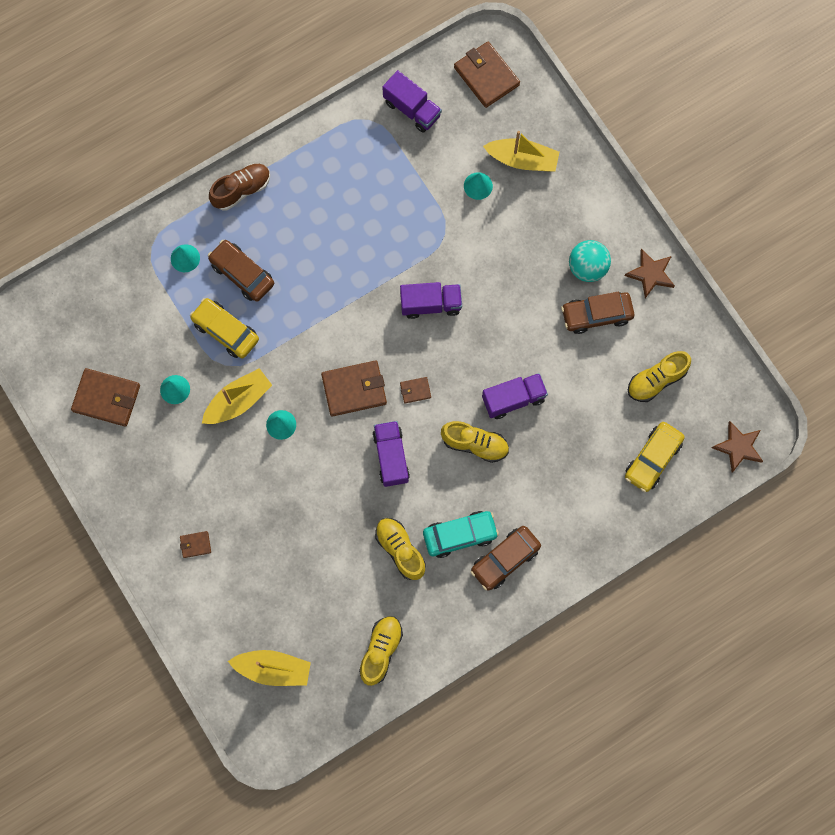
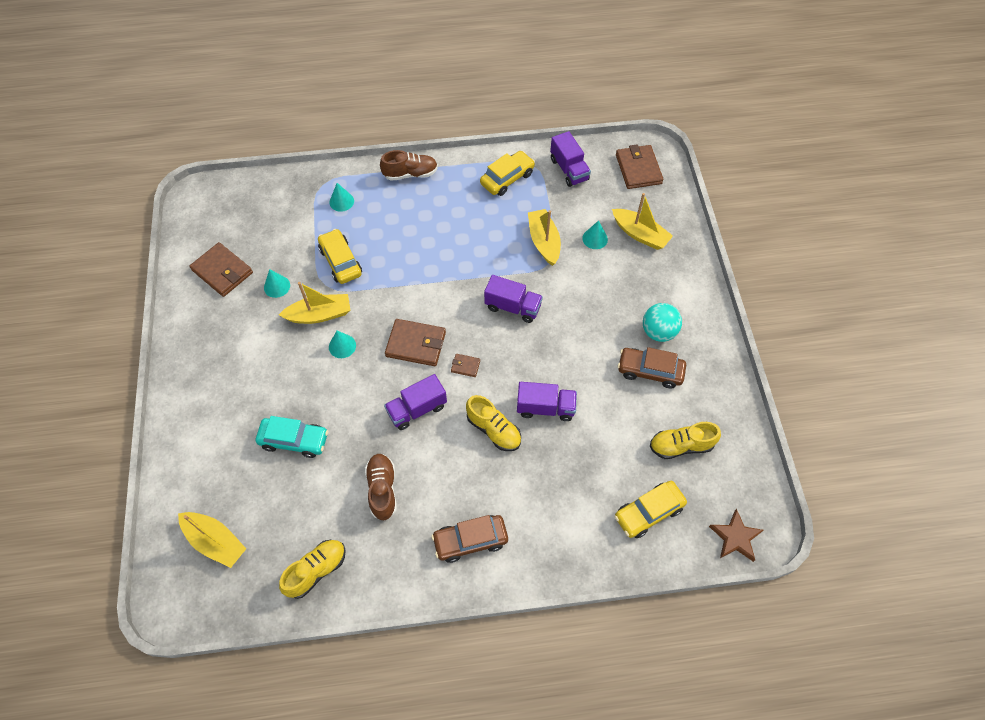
camera: 25 degrees right, 15 degrees down
brown wallet [180,531,211,558] -> none
brown car [208,240,274,302] -> none
purple truck [372,421,410,487] -> purple truck turned 135 degrees counterclockwise [384,374,447,430]
yellow shoe [375,518,426,580] -> brown shoe [365,454,397,520]
turquoise car [423,511,499,558] -> turquoise car moved to [256,416,328,458]
brown star [625,249,675,298] -> none
none -> yellow car [480,151,535,196]
none -> yellow boat [528,209,561,266]

